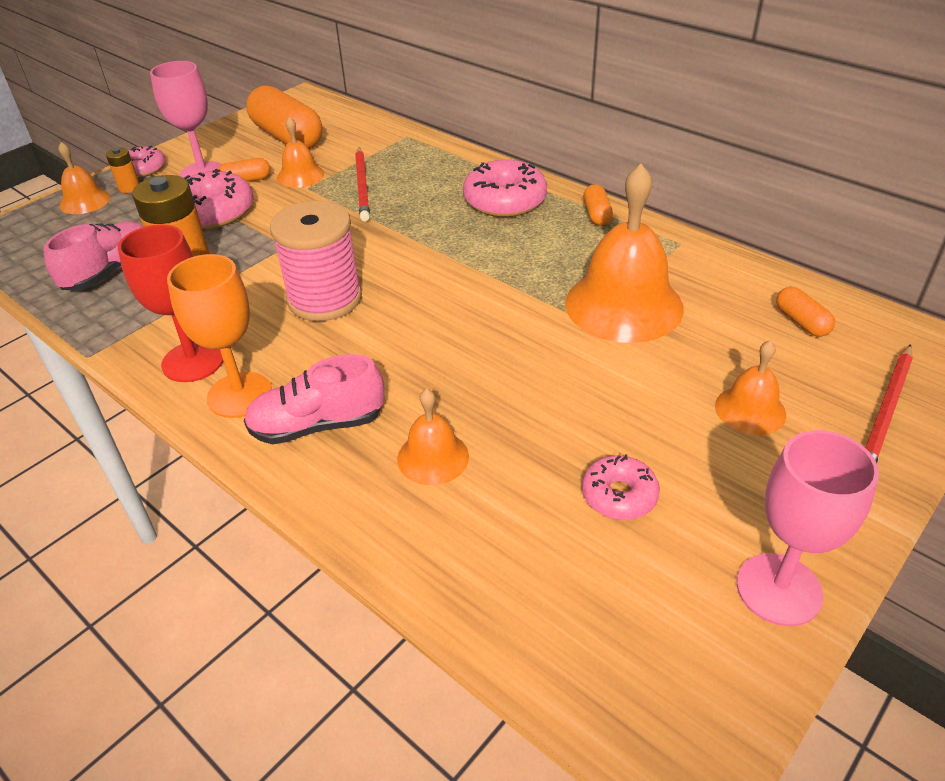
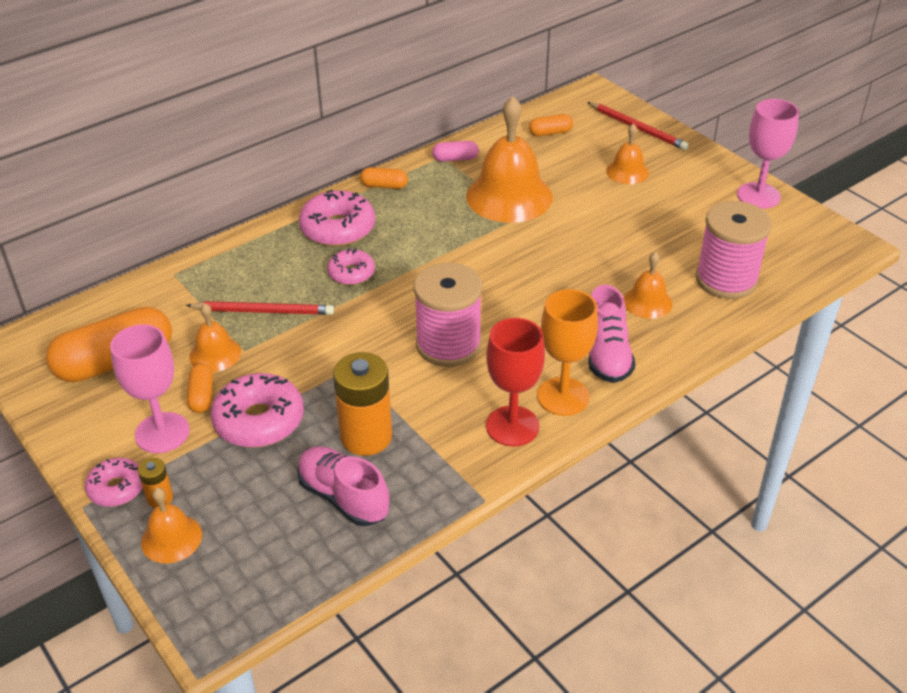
camera: 80 degrees left, 0 degrees up
pink donut [582,454,660,520] -> pink donut moved to [327,249,375,285]
none -> pink capsule [432,141,479,162]
none -> pink spool [695,201,772,299]

